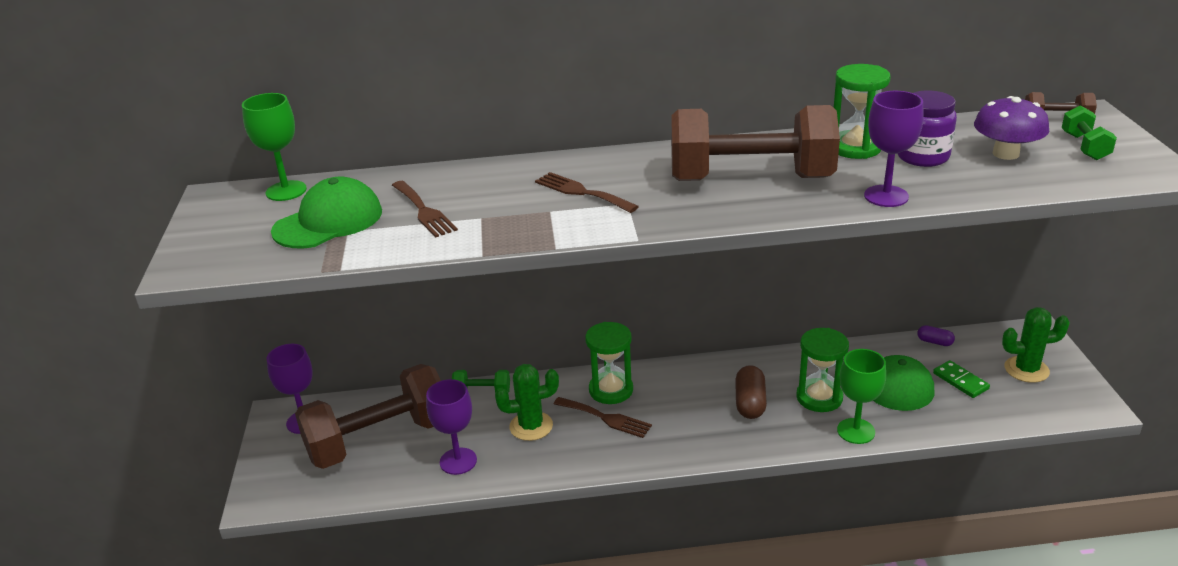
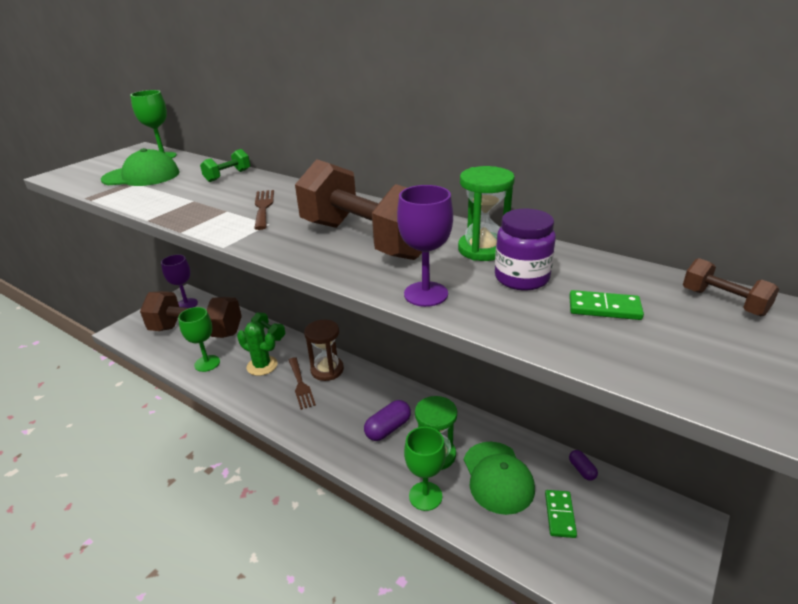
camera: 40 degrees right, 0 degrees up
brown fork [392,181,458,237] -> none
purple goblet [426,379,477,475] -> green goblet [178,307,220,372]
green hourglass [585,322,633,404] -> brown hourglass [304,320,344,381]
brown capsule [735,365,767,419] -> purple capsule [364,400,411,441]
purple mushroom [974,96,1049,160] -> green domino [569,290,644,320]
green cactus [1002,307,1070,383] -> none
green dumbbell [1062,105,1117,160] -> green dumbbell moved to [200,149,250,182]

